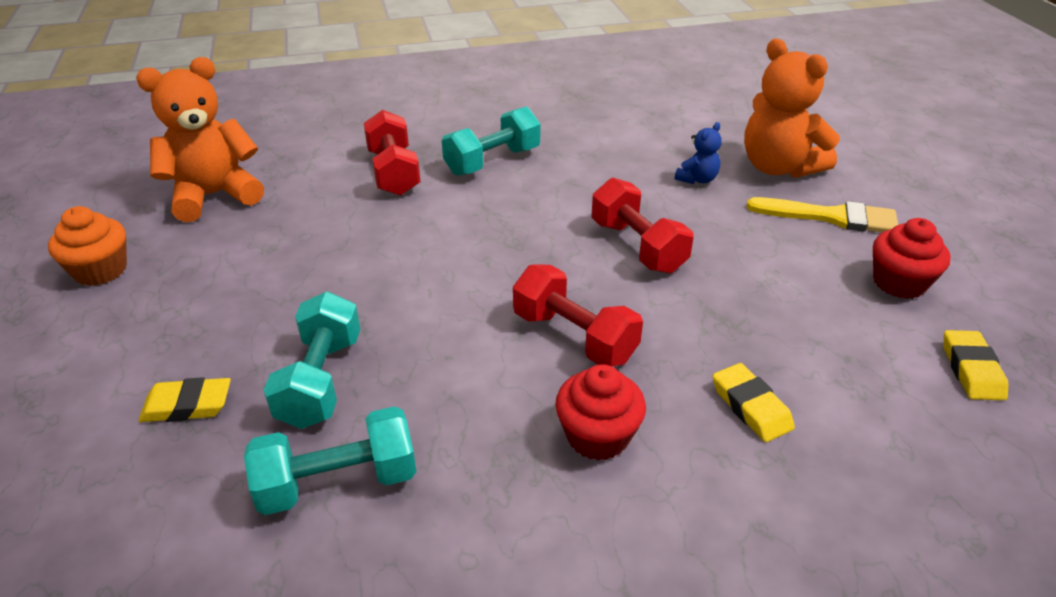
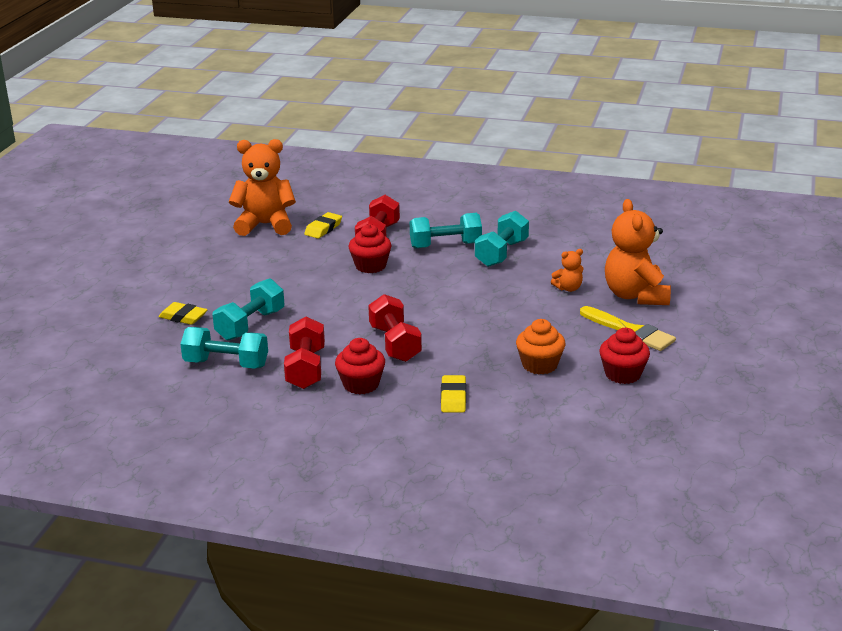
camera: 30 degrees right, 10 degrees down
orange cupcake [48,206,127,286] -> orange cupcake moved to [516,319,565,374]
red dumbbell [591,178,694,274] -> red dumbbell moved to [284,317,325,389]
blue teddy bear [675,122,722,184] -> orange teddy bear [551,249,583,292]
yellow eraser [943,330,1008,400] -> yellow eraser moved to [304,212,342,239]
none -> red cupcake [348,224,391,273]
none -> turquoise dumbbell [475,211,529,267]

